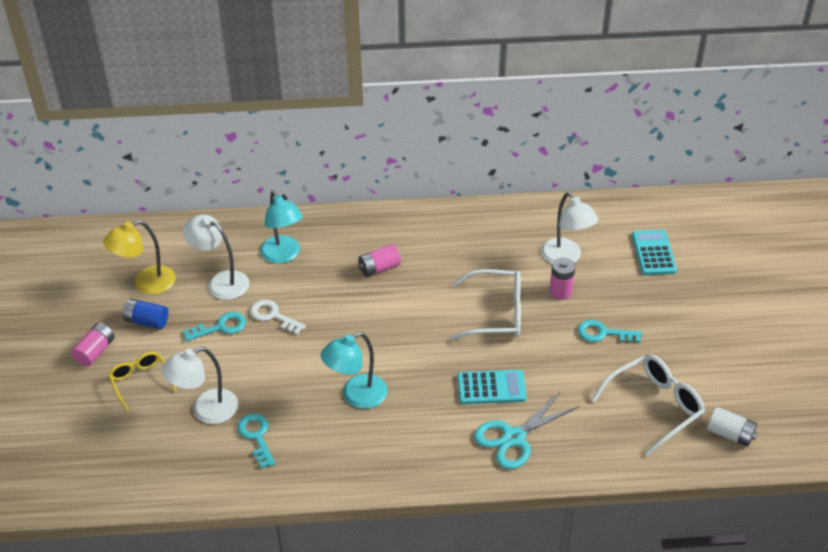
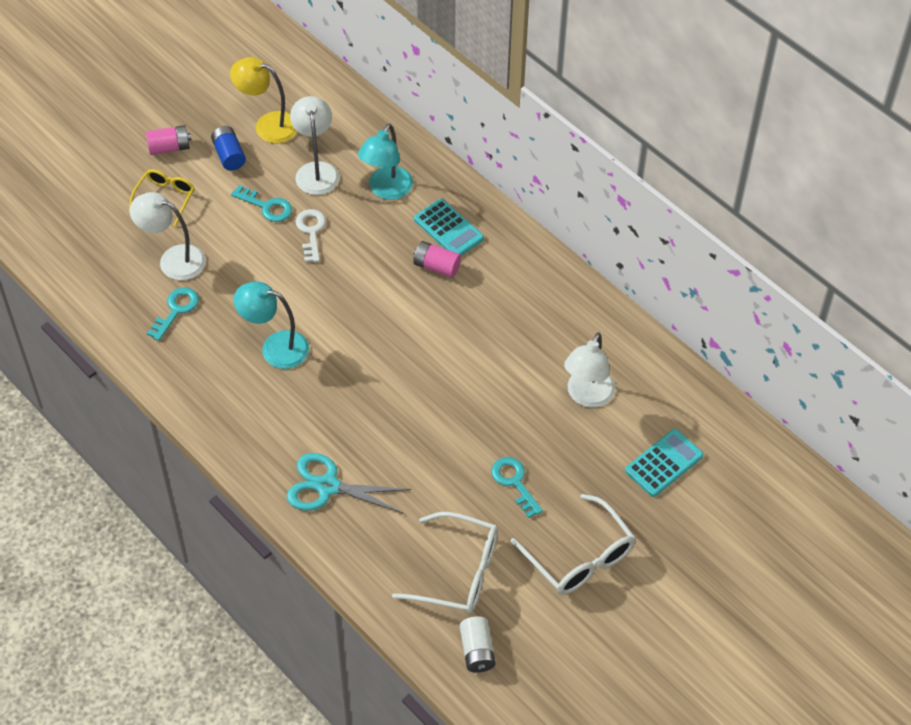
camera: 50 degrees right, 10 degrees up
white glasses [450,269,521,341] -> white glasses moved to [511,494,636,595]
turquoise calculator [457,370,527,404] -> turquoise calculator moved to [414,199,484,256]
pink battery [549,257,575,300] -> none

